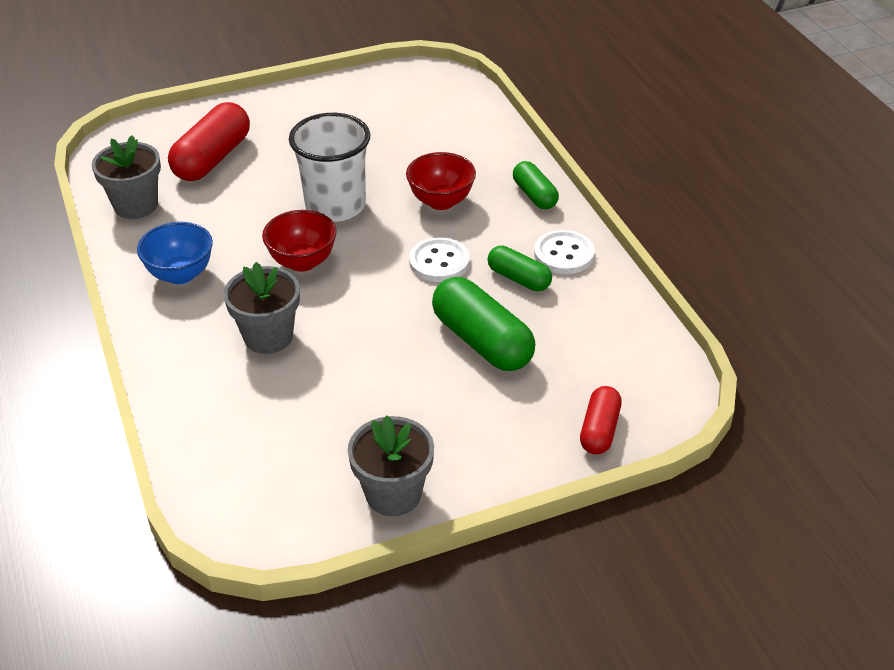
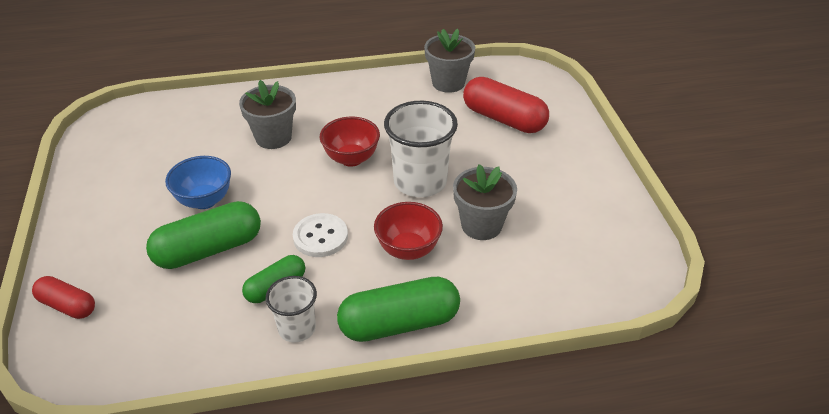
camera: 100 degrees right, 0 degrees up
blue bowl [137,222,213,284] -> blue bowl moved to [165,156,231,209]
grey flower pot [348,415,434,516] -> grey flower pot moved to [453,164,517,240]
green capsule [513,161,559,210] -> green capsule [337,277,460,342], size x1.71
white button [534,230,595,274] -> white cup [266,276,317,342]

